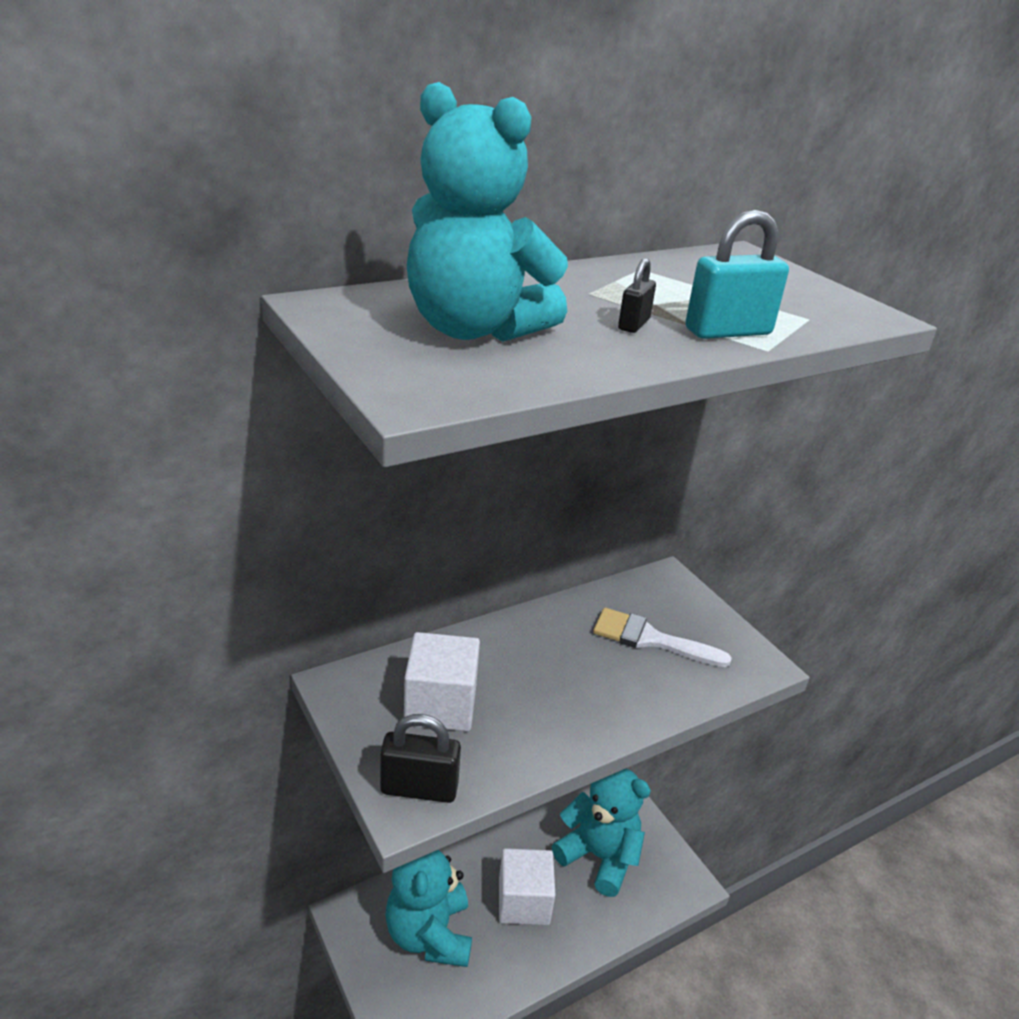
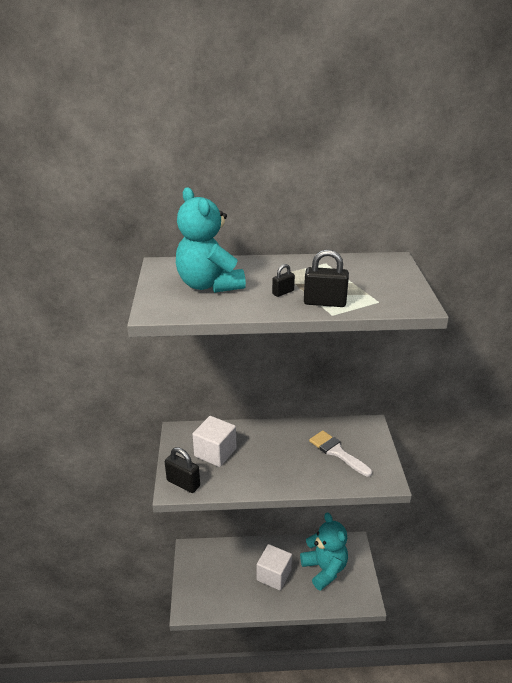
camera: 30 degrees right, 0 degrees up
turquoise teddy bear [385,850,472,967] -> none
turquoise padlock [685,210,789,339] -> black padlock [304,249,349,307]

